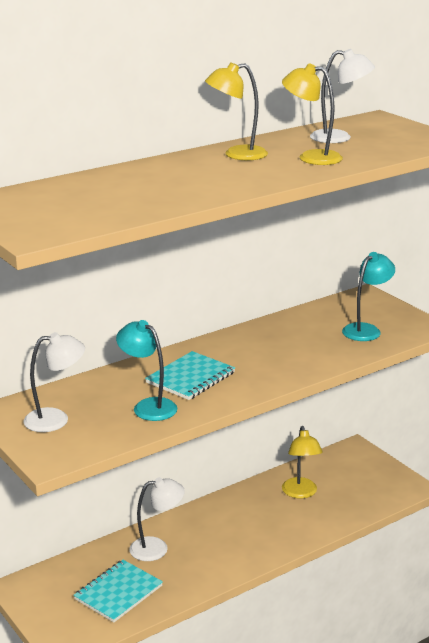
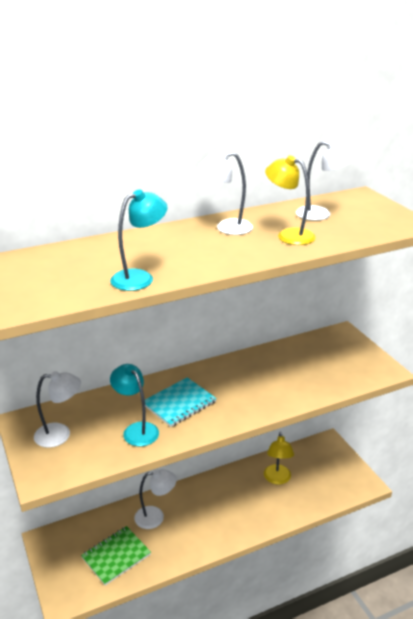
camera: 10 degrees right, 5 degrees up
turquoise notebook [74,560,163,622] -> green notebook [81,526,151,585]
yellow lamp [205,62,268,160] -> white lamp [199,150,253,235]
turquoise lamp [342,252,395,341] -> turquoise lamp moved to [110,189,168,291]

